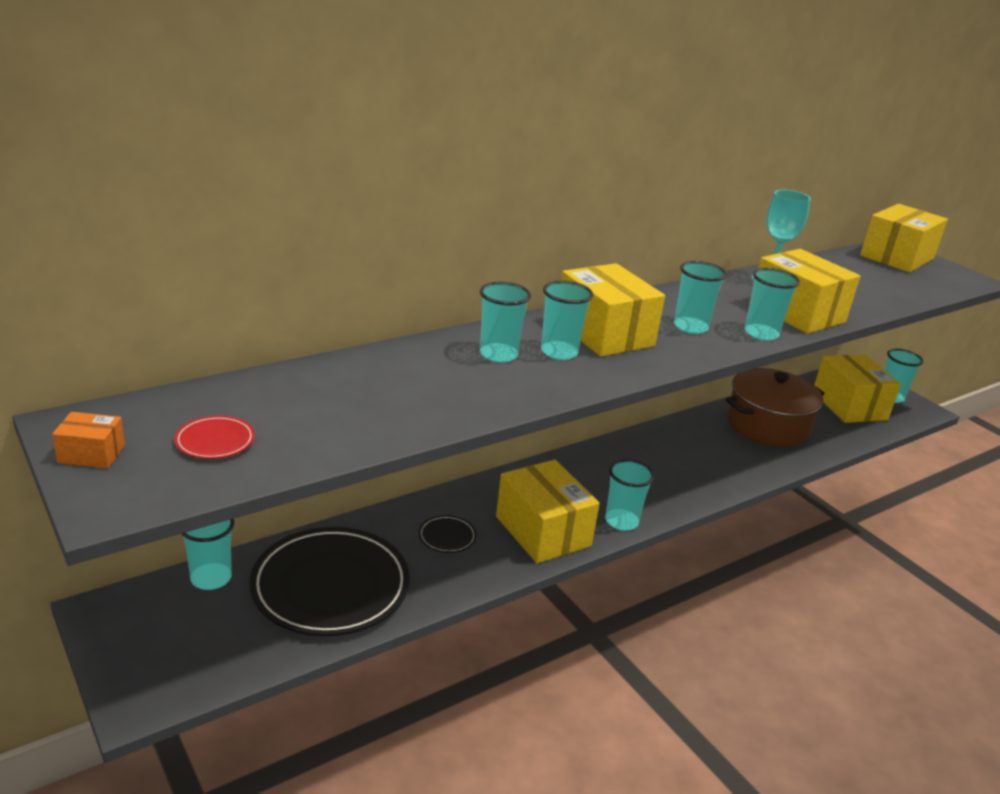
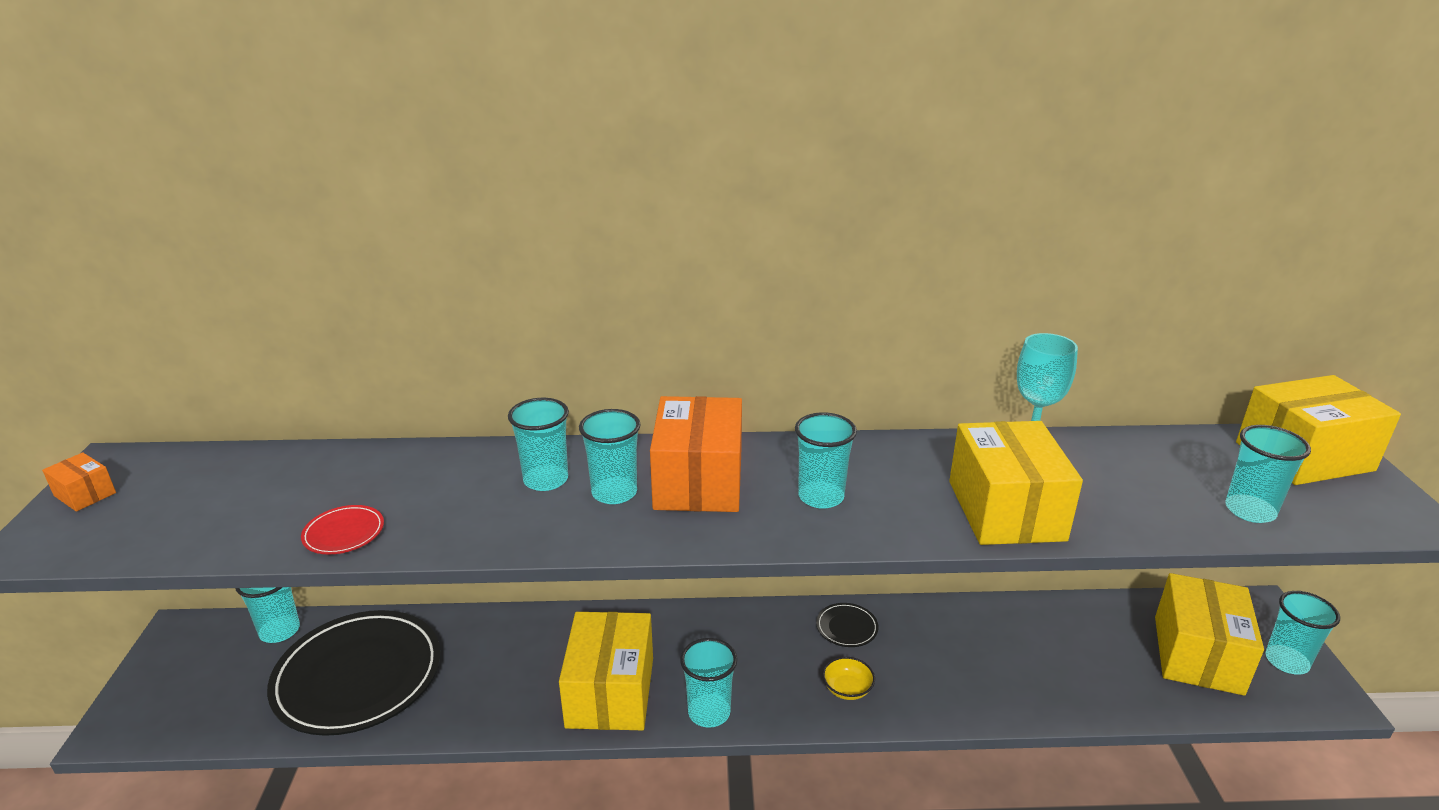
camera: 35 degrees right, 0 degrees up
red plate [174,416,255,459] -> red plate moved to [301,505,384,555]
black plate [419,515,477,553] -> black plate moved to [816,603,879,647]
yellow box [561,263,665,357] -> orange box [650,396,742,512]
brown pot [726,368,825,447] -> none
turquoise cup [745,268,800,341] -> turquoise cup moved to [1225,425,1311,523]
none -> yellow bowl [822,657,875,700]

